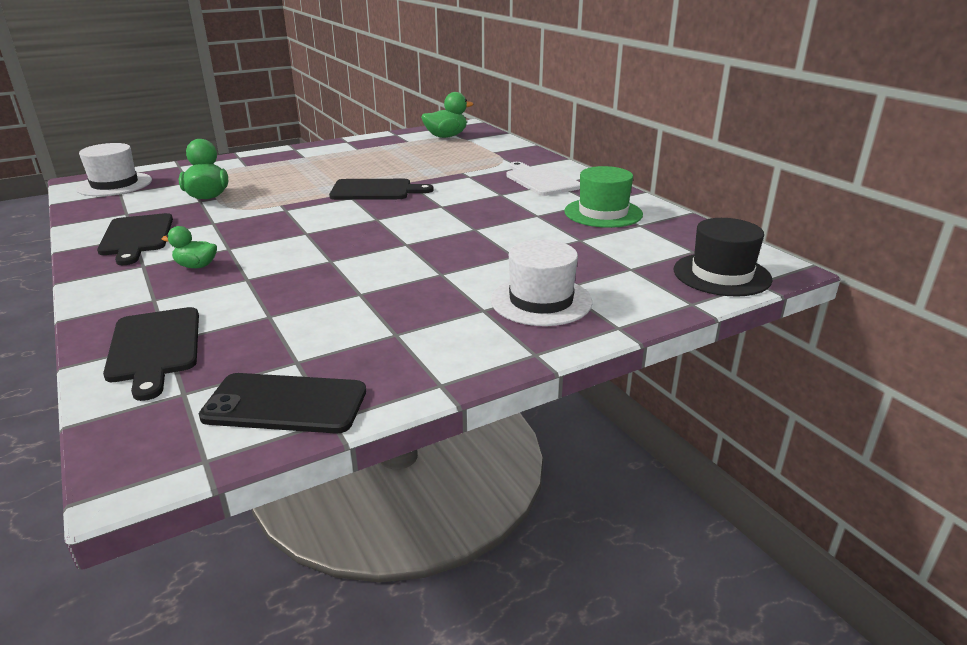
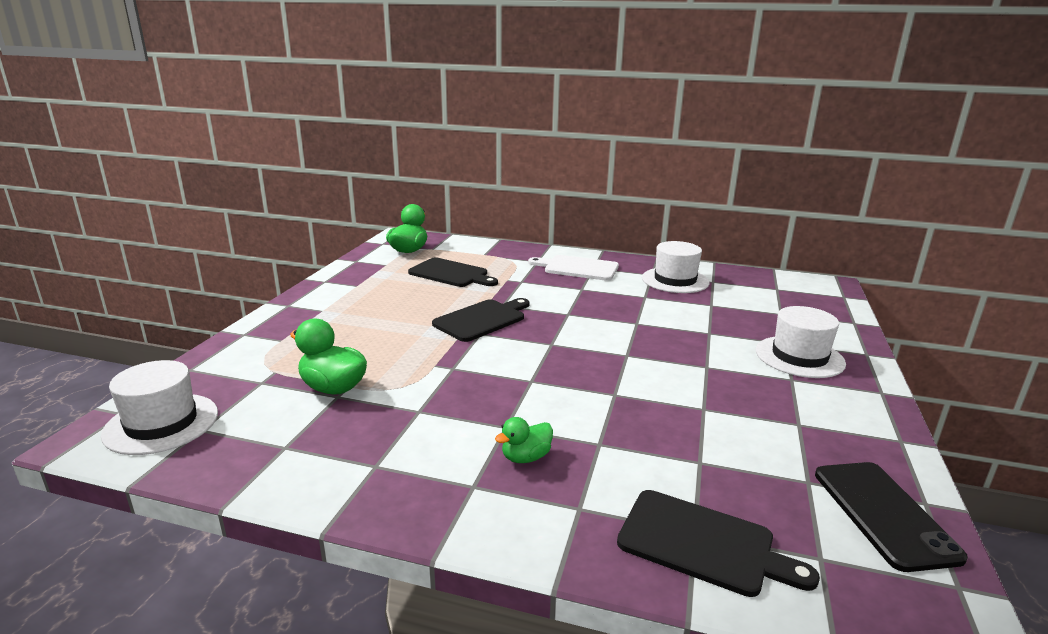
camera: 45 degrees left, 5 degrees down
black cutting board [97,213,173,265] -> black cutting board moved to [408,258,498,287]
black phone [199,373,366,434] -> black phone turned 60 degrees counterclockwise [815,462,968,572]
green hat [564,166,643,228] -> white hat [642,241,709,293]
black hat [674,218,772,297] -> none

